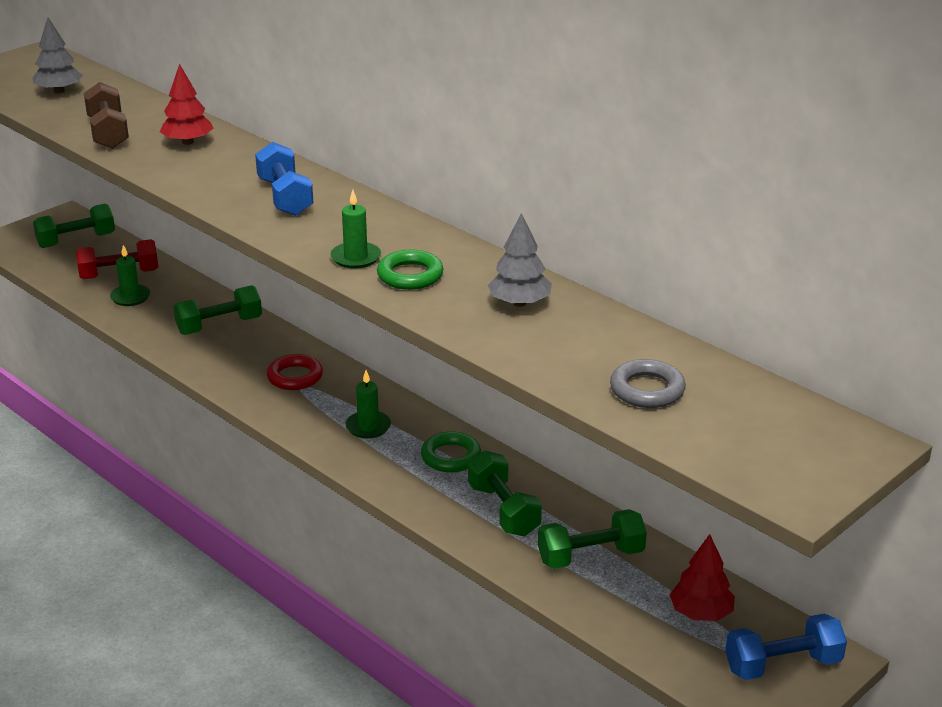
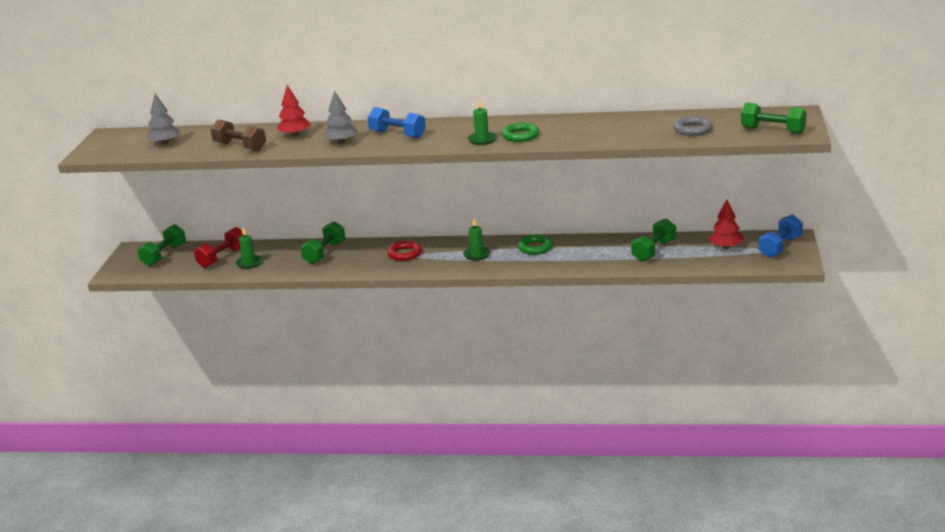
camera: 35 degrees left, 5 degrees down
green dumbbell [468,451,542,536] -> green dumbbell moved to [741,102,807,134]
grey tree [487,213,552,307] -> grey tree moved to [323,90,358,144]

